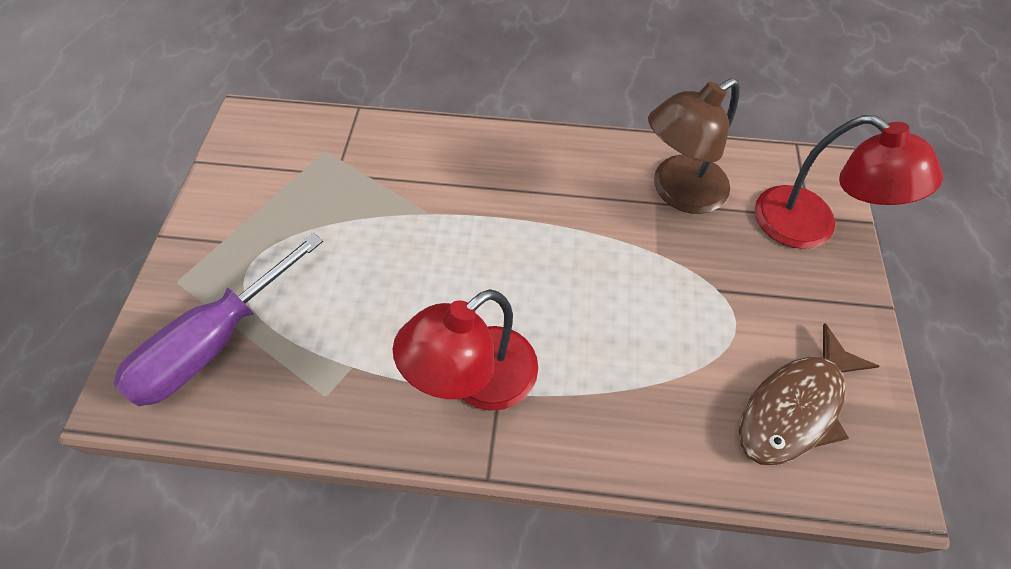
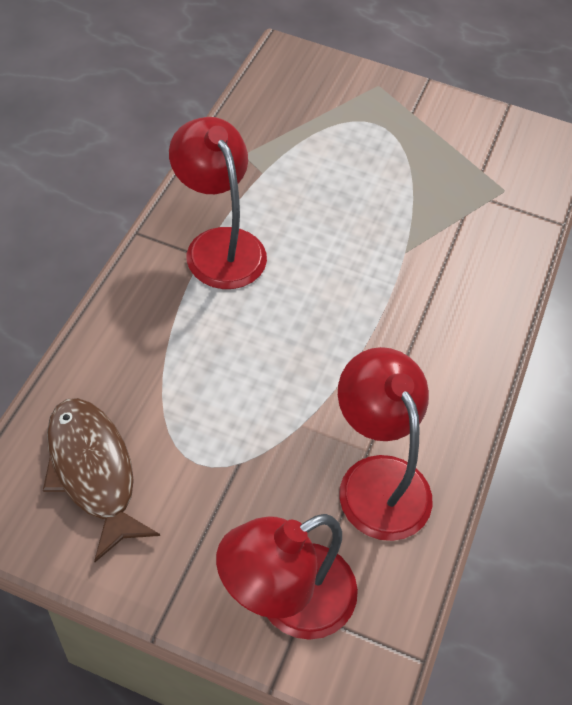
camera: 100 degrees right, 5 degrees down
purple screwdriver [114,233,323,406] -> none
brown lamp [648,78,740,214] -> red lamp [338,347,433,541]

